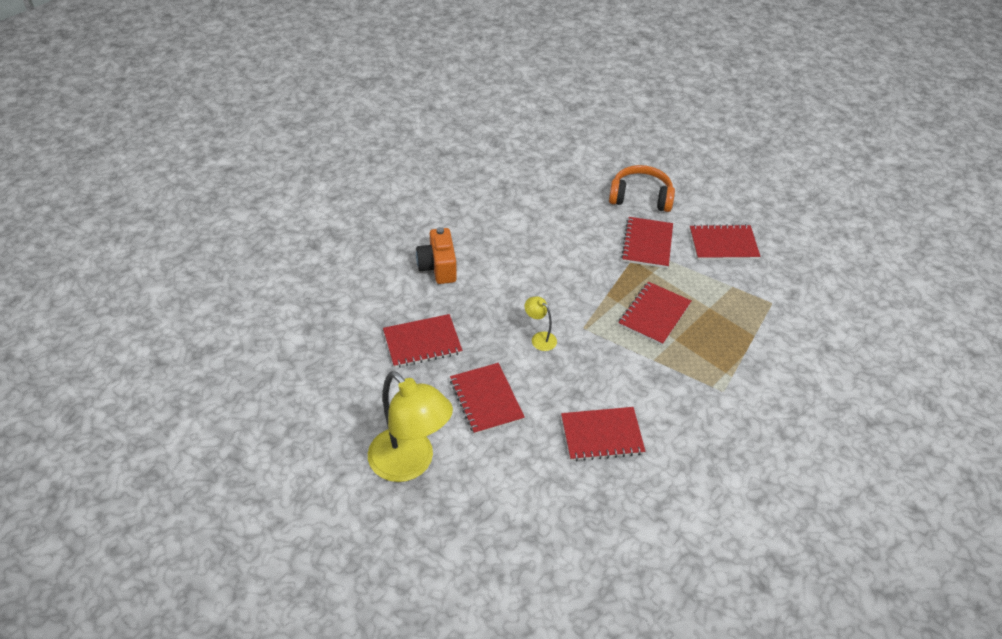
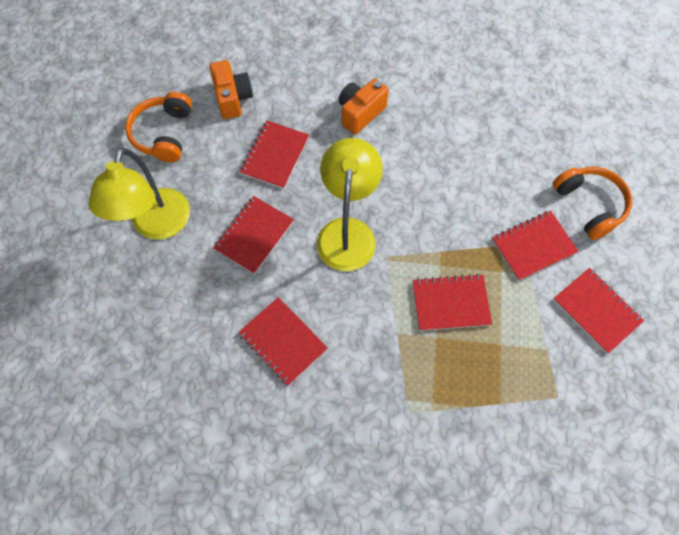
camera: 55 degrees right, 20 degrees up
red notebook [383,314,463,368] -> red notebook turned 75 degrees clockwise [240,120,309,189]
yellow lamp [525,296,557,351] -> yellow lamp [317,138,383,271], size x2.30
none -> orange headphones [125,92,192,162]
none -> orange camera [209,60,253,119]

